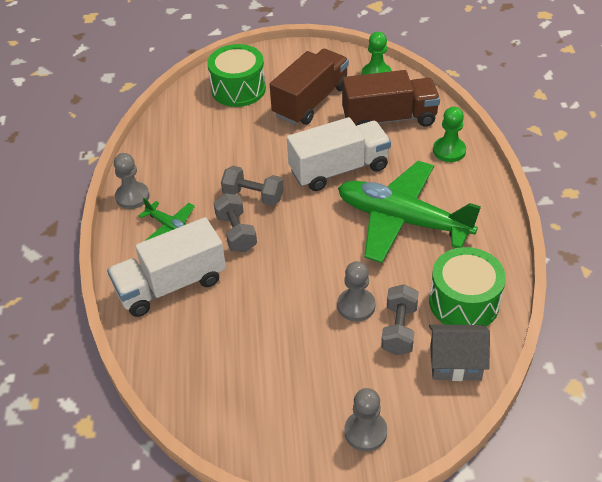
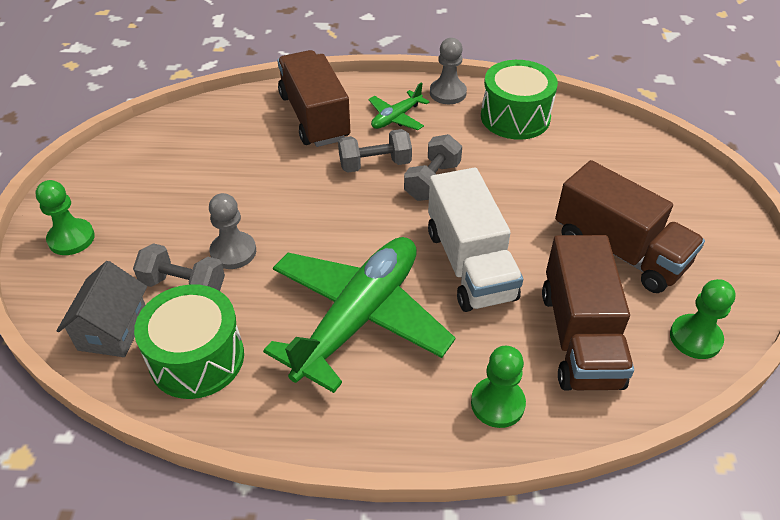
camera: 95 degrees right, 0 degrees up
white truck [107,217,226,317] -> brown truck [277,50,350,147]
green drum [207,44,266,107] -> green drum moved to [481,60,558,140]
grey pawn [344,388,387,452] -> green pawn [35,180,95,255]

